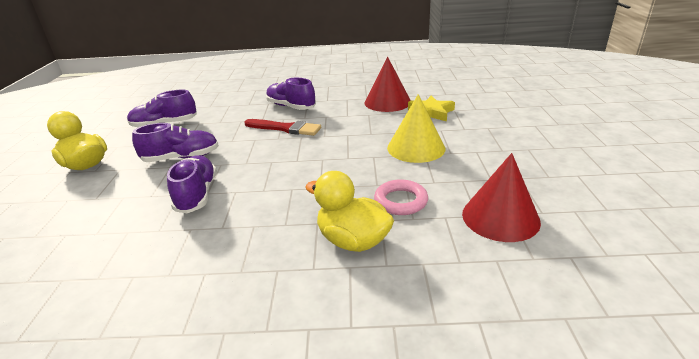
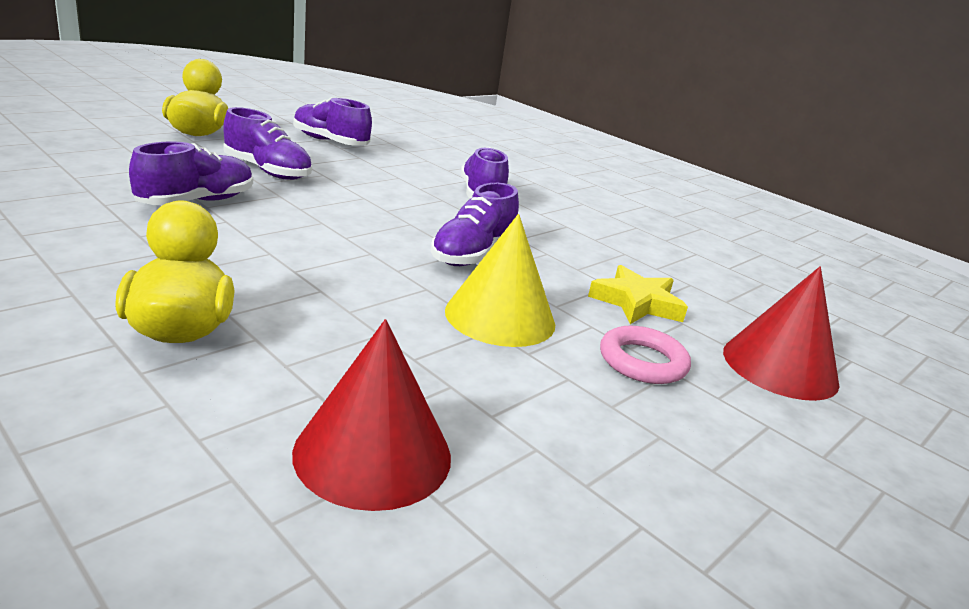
camera: 40 degrees right, 5 degrees down
red brush [244,119,321,136] -> none
red cone [365,57,411,112] -> red cone moved to [723,266,839,401]
pink ring [374,179,428,215] -> pink ring moved to [600,326,691,384]
none -> purple shoe [431,183,519,266]

